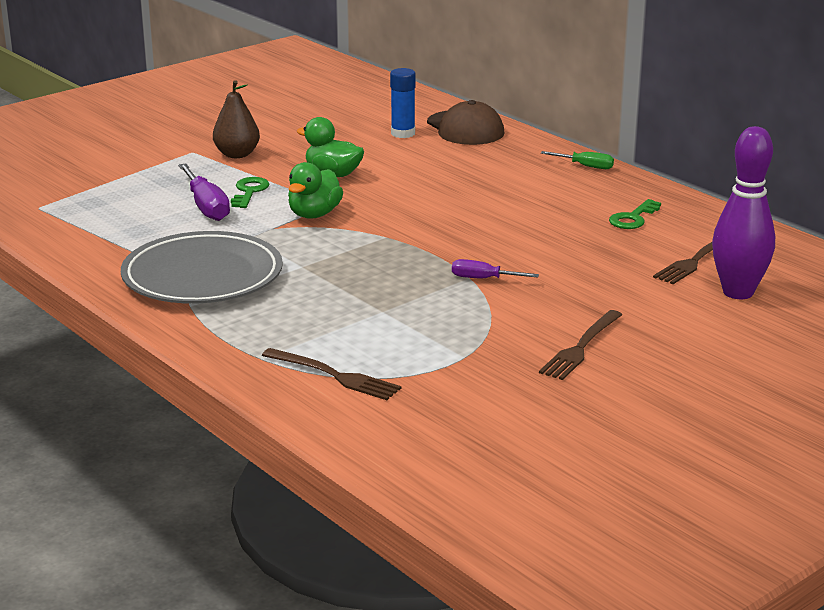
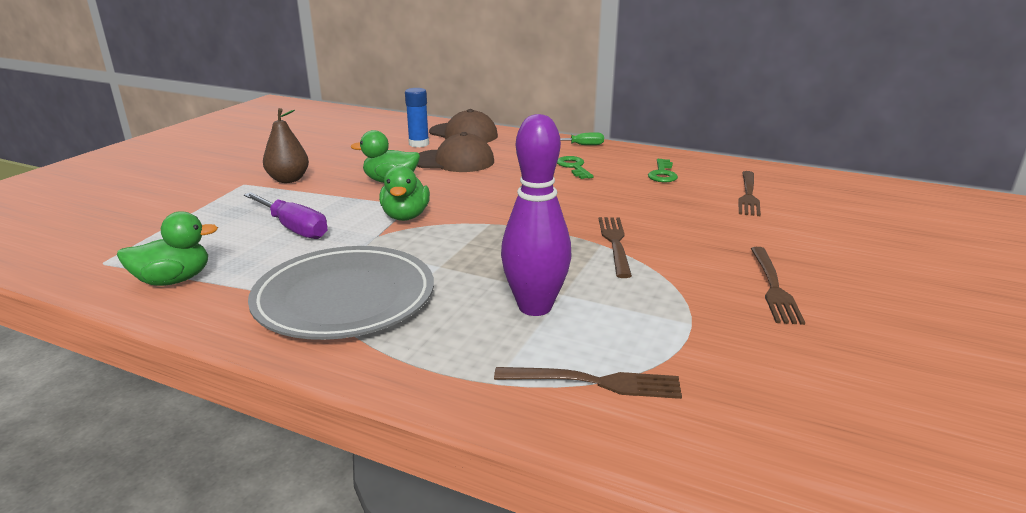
camera: 25 degrees left, 0 degrees up
green key [231,177,269,208] -> green key moved to [557,156,593,179]
purple screwdriver [452,259,539,278] -> brown fork [599,217,632,278]
purple bowling pin [712,126,775,299] -> purple bowling pin moved to [501,114,571,316]
none -> green duck [117,211,218,286]
none -> brown cap [417,132,494,172]

